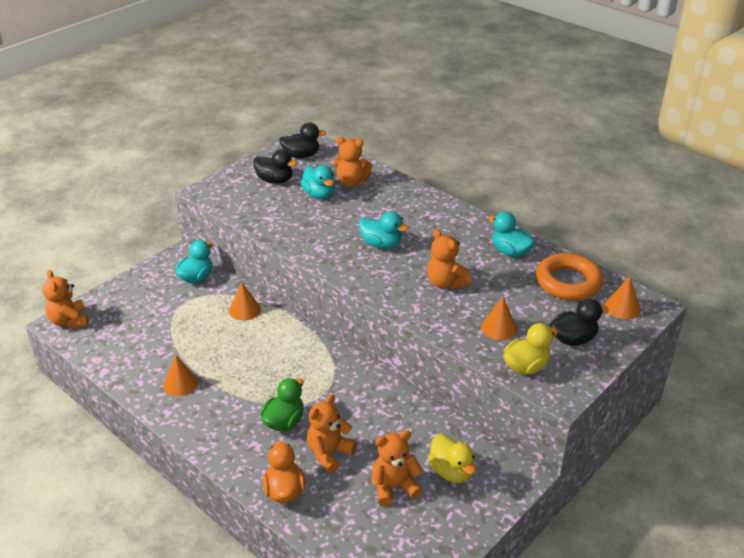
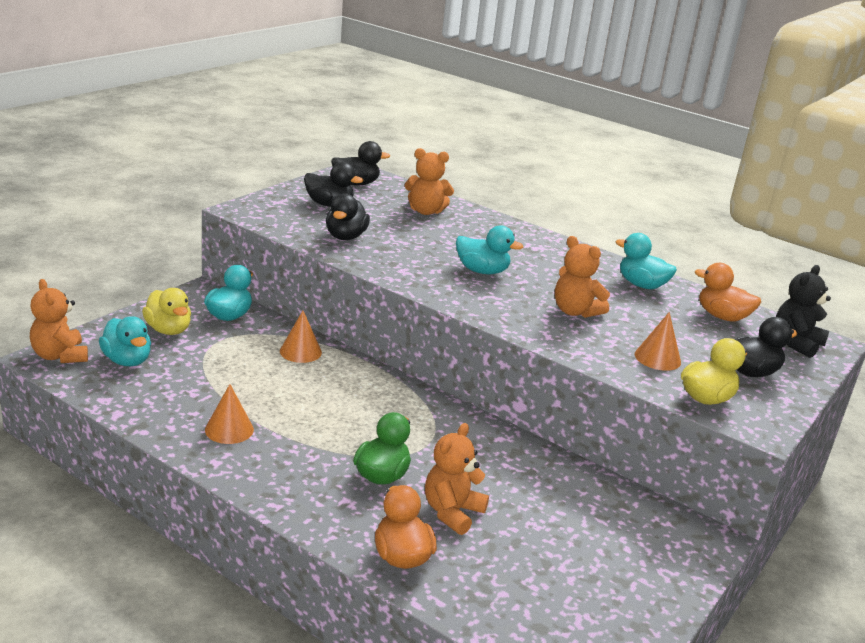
camera: 10 degrees left, 10 degrees down
turquoise duck [300,165,335,199] -> turquoise duck moved to [99,316,151,366]
orange teddy bear [371,430,423,506] -> none
yellow duck [428,434,476,483] -> yellow duck moved to [142,288,191,335]
orange ring [536,253,604,300] -> orange duck [695,263,761,322]
orange cone [605,276,641,319] -> black teddy bear [776,265,831,358]
none -> black duck [326,193,370,240]

